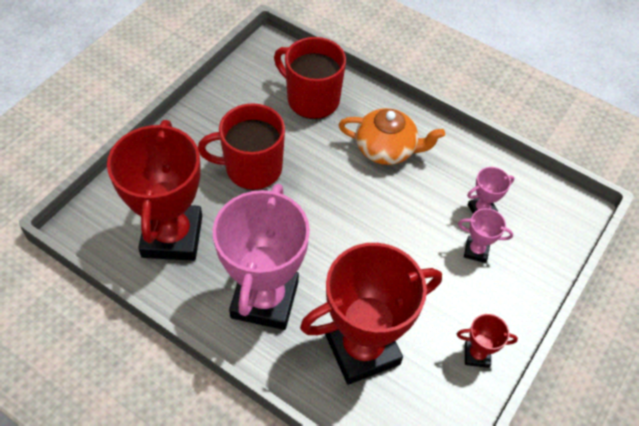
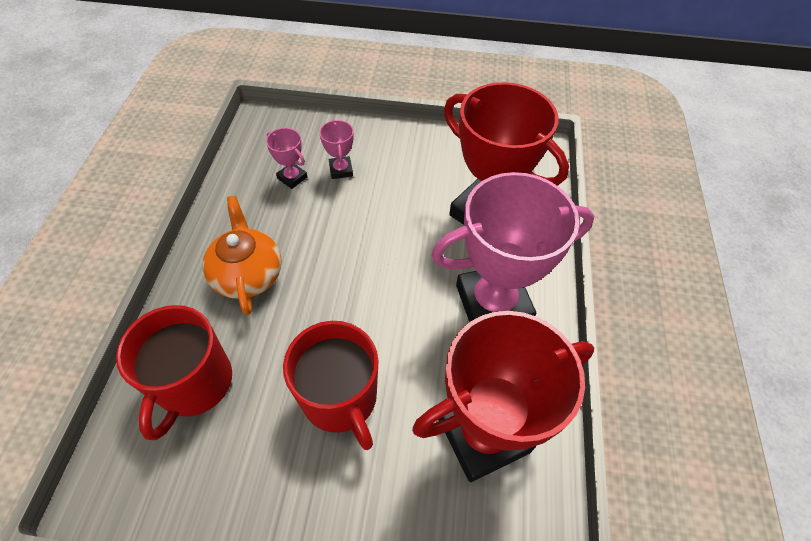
camera: 115 degrees left, 0 degrees up
red trophy [457,314,518,368] -> none

